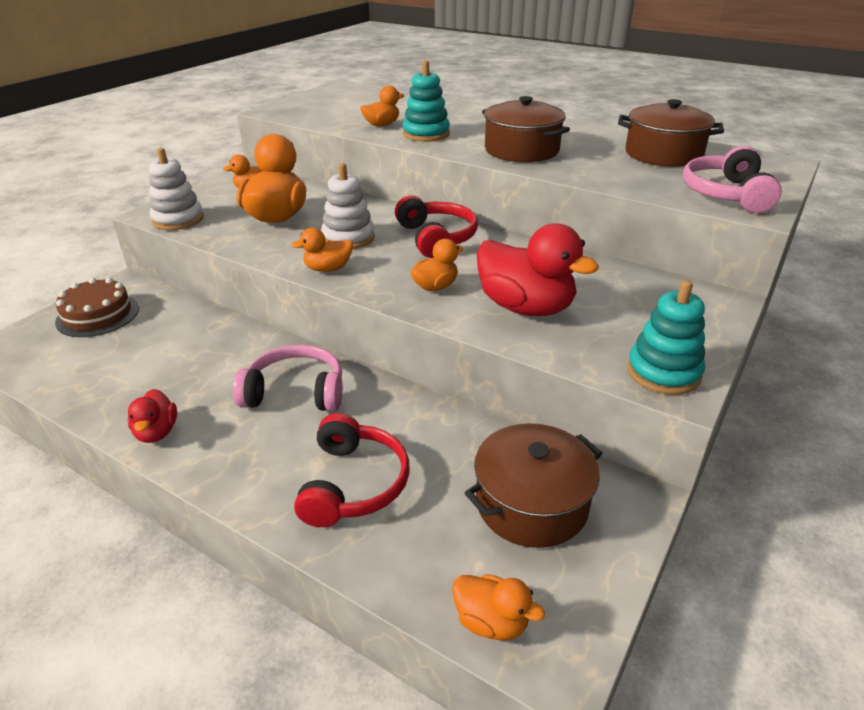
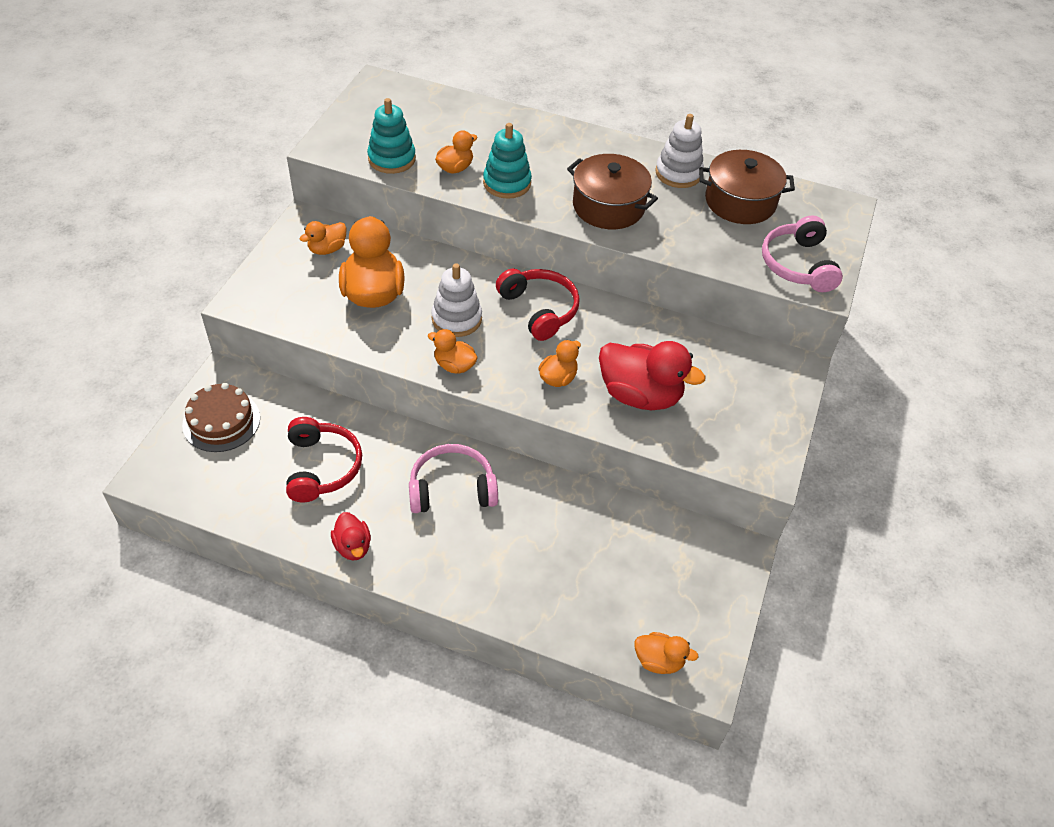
camera: 15 degrees left, 15 degrees up
white stacking toy [149,148,204,230] -> white stacking toy moved to [655,114,704,188]
orange duck [292,228,353,272] -> orange duck turned 60 degrees clockwise [428,329,478,374]
red headphones [294,413,410,527] -> red headphones moved to [286,417,362,502]
brown pot [465,423,602,548] -> none
turquoise stacking toy [627,280,705,395] -> turquoise stacking toy moved to [367,98,416,174]

